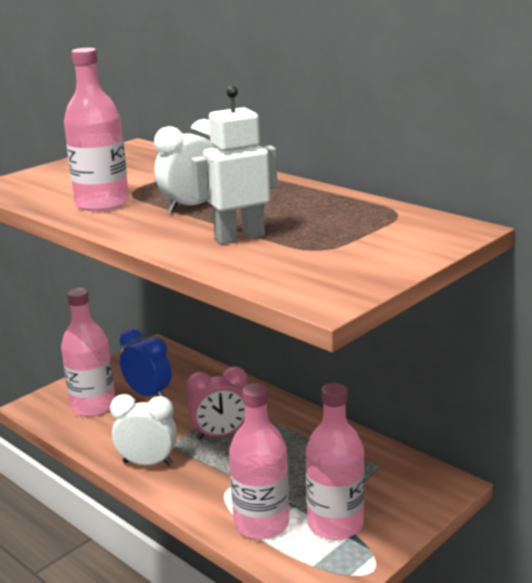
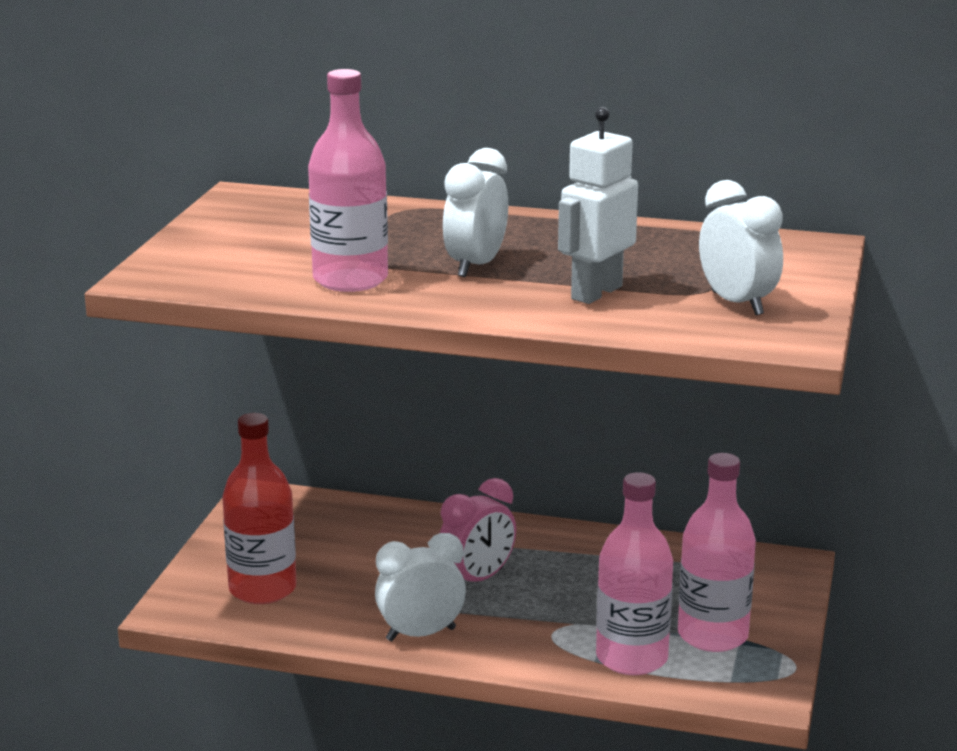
camera: 30 degrees left, 0 degrees up
pink bottle [61,288,115,417] -> red bottle [222,413,297,604]
blue clock [120,329,171,397] -> none
none -> white clock [699,180,783,315]

